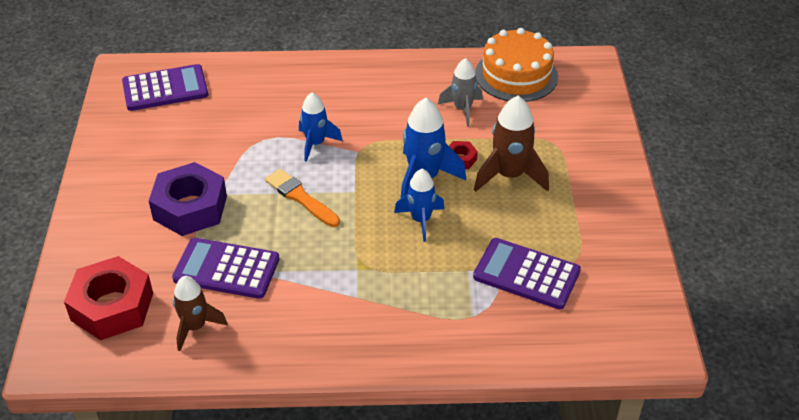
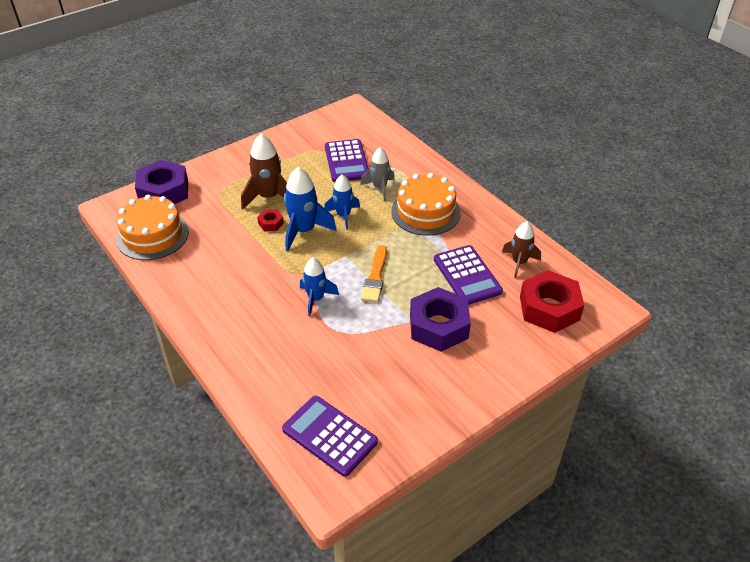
camera: 125 degrees left, 0 degrees up
grey rocket [438,58,483,127] -> grey rocket moved to [360,147,395,201]
none -> purple nut [135,160,188,204]
none -> orange cake [391,173,461,236]

